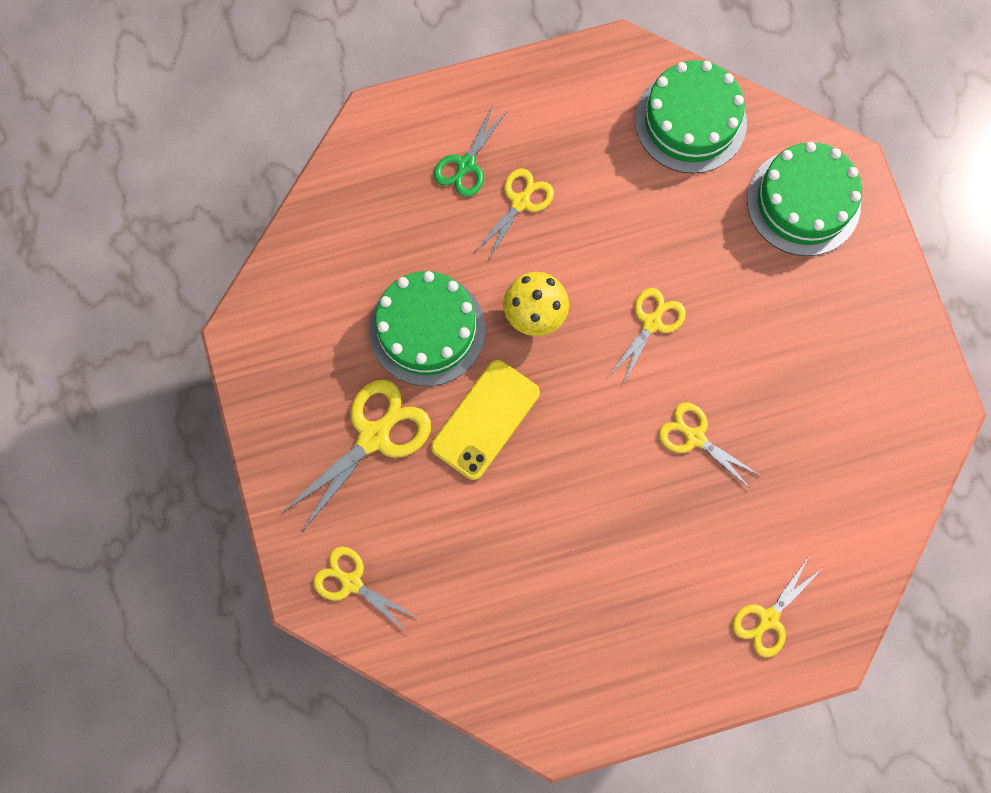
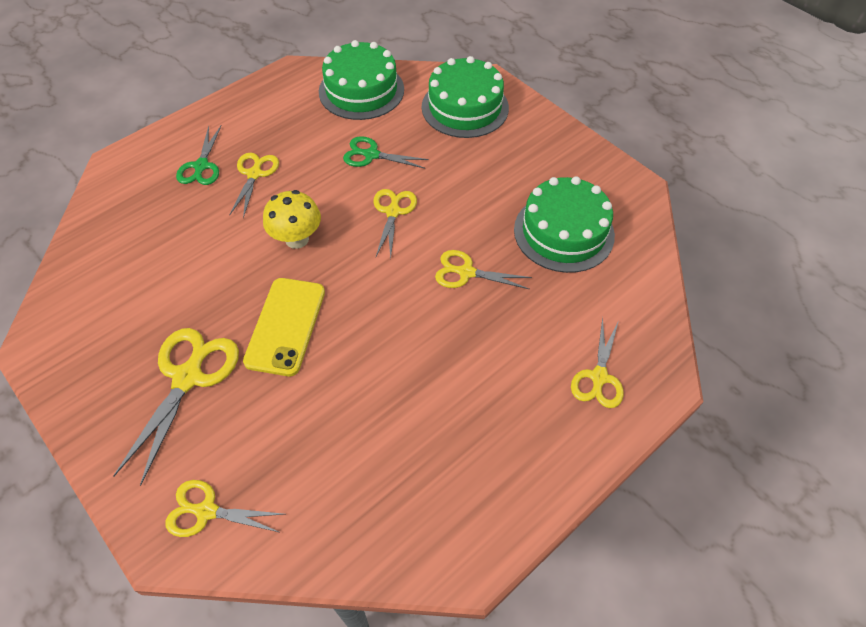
camera: 25 degrees left, 20 degrees down
green cake [369,271,485,386] -> green cake moved to [514,176,615,273]
none -> green scissors [343,136,429,168]

